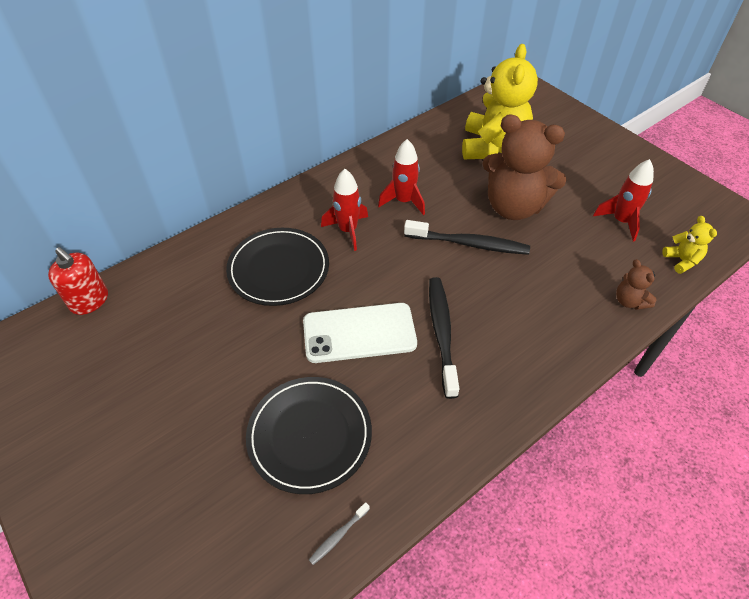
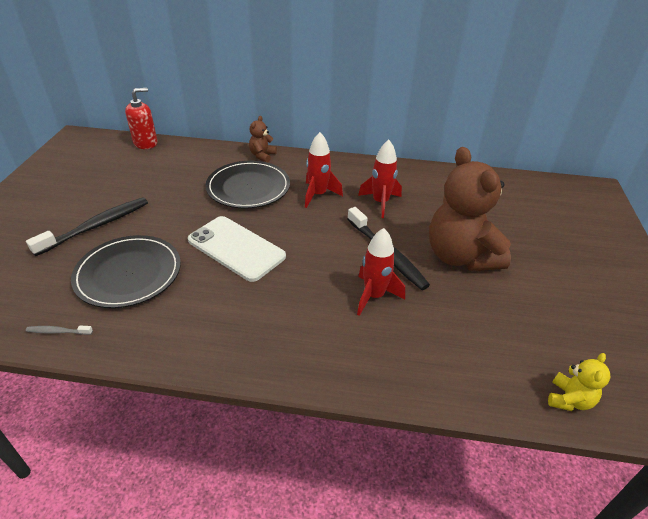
camera: 45 degrees right, 10 degrees down
red soap dispenser [48,247,108,315] -> red soap dispenser turned 120 degrees counterclockwise [125,88,157,149]
black toothbrush [429,277,459,399] -> black toothbrush moved to [26,197,148,256]
yellow teddy bear [462,44,538,159] -> none
red rocket [593,159,654,241] -> red rocket moved to [357,228,405,316]
brown teddy bear [616,259,657,310] -> brown teddy bear moved to [249,116,277,163]

